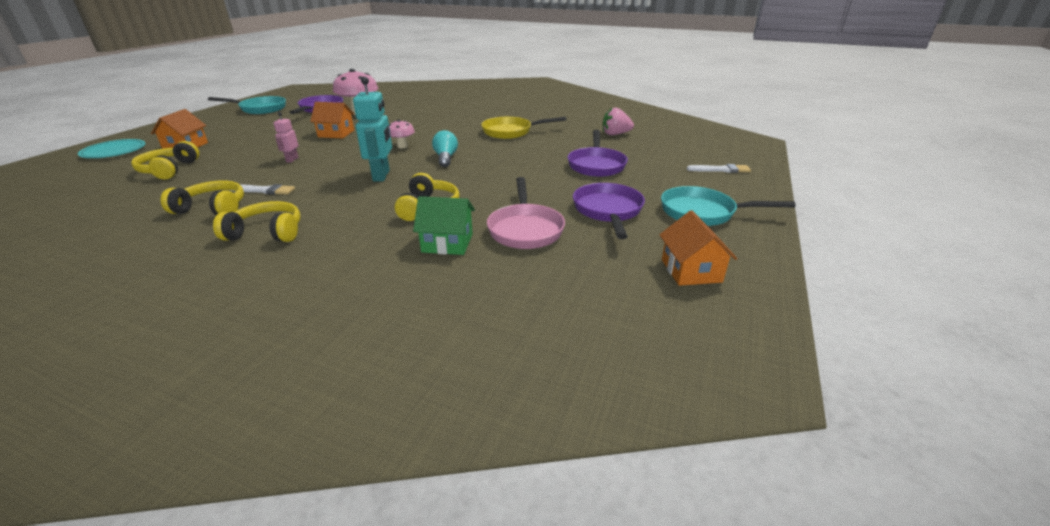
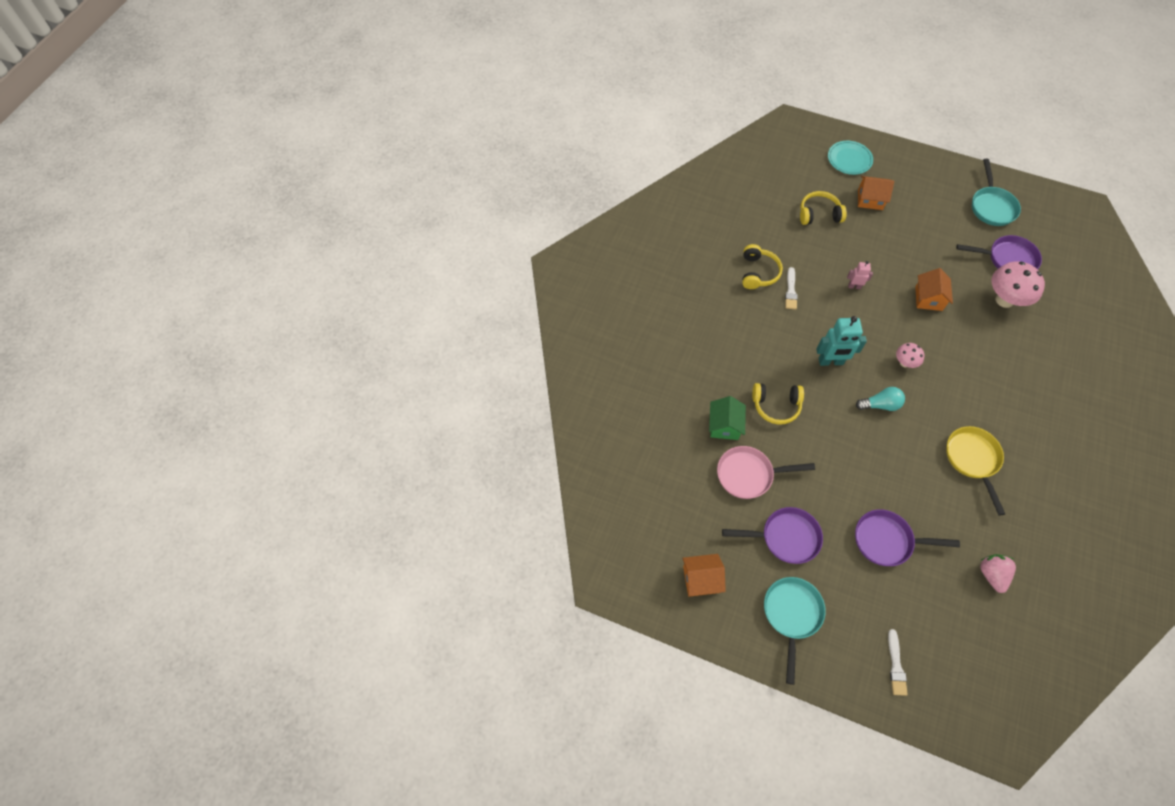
camera: 90 degrees right, 30 degrees up
yellow headphones [213,201,300,242] -> none

